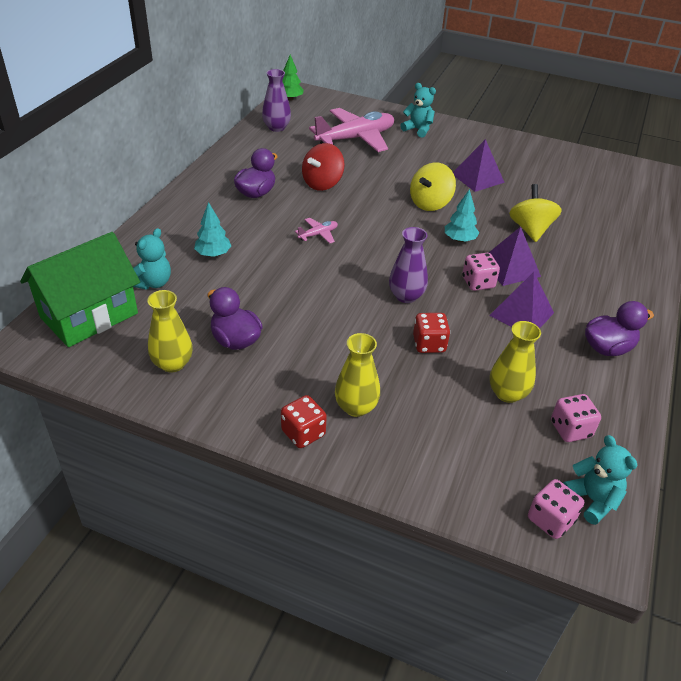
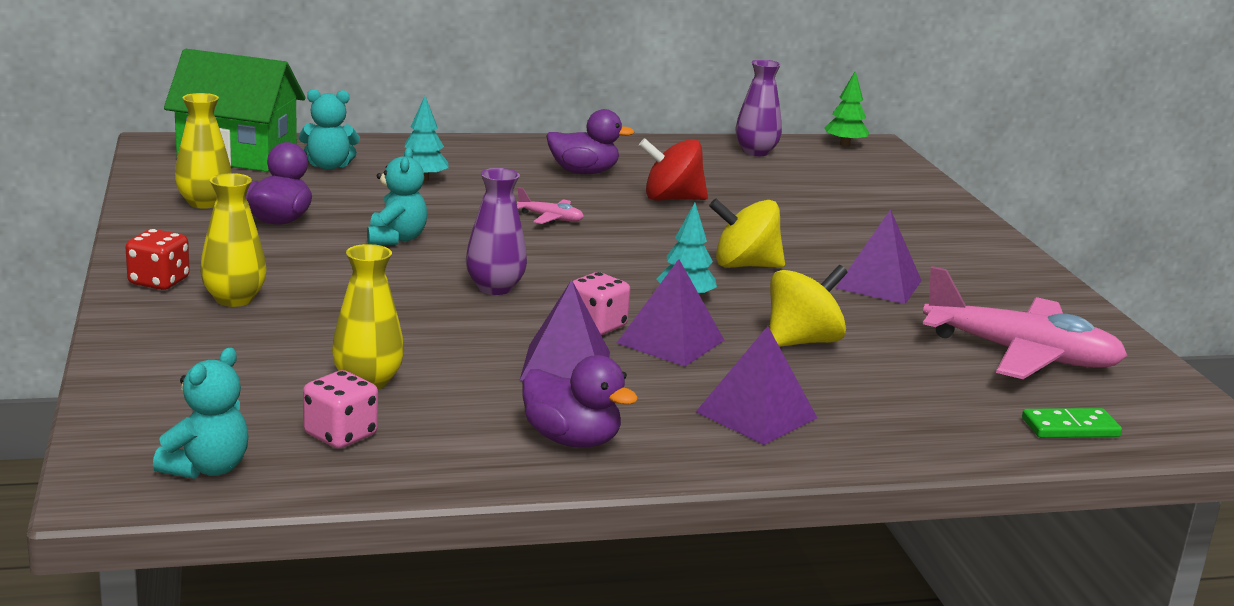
camera: 55 degrees right, 20 degrees down
pink plane [309,108,394,152] -> pink plane moved to [923,266,1128,379]
turquoise teddy bear [400,83,436,138] -> turquoise teddy bear moved to [367,148,427,245]
red dice [413,313,450,353] -> none
pink dice [528,479,584,539] -> none
none -> purple pyramid [696,326,817,445]
none -> green domino [1022,408,1122,438]

